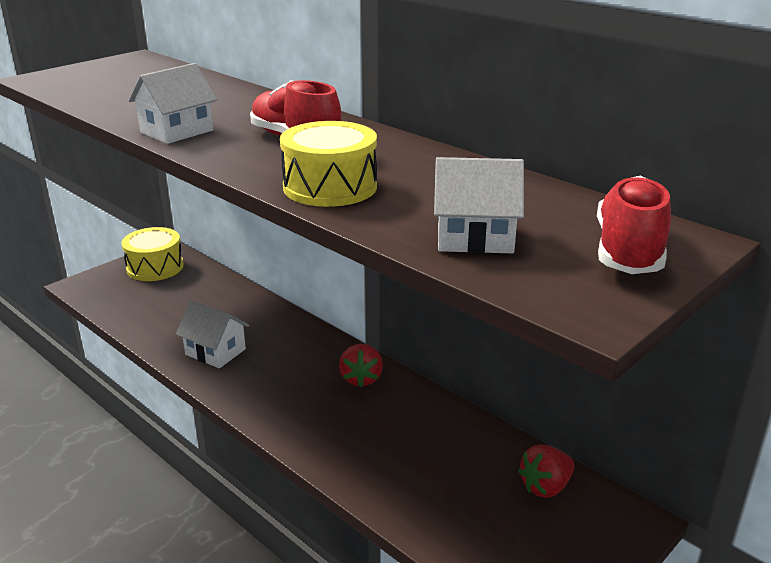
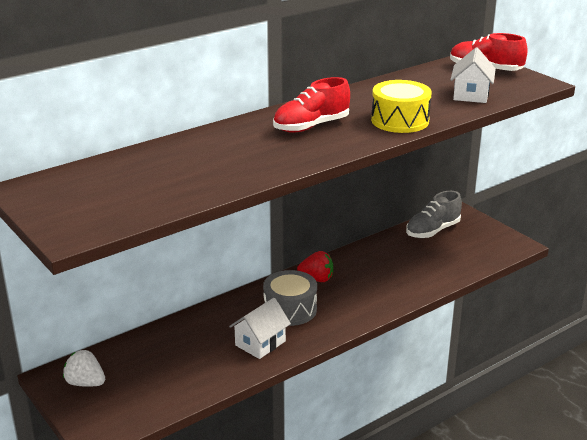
camera: 80 degrees left, 0 degrees up
yellow drum [121,227,184,281] -> white strawberry [63,350,105,387]
white house [129,63,217,144] -> none
red strawberry [518,444,575,498] -> grey shoe [406,191,462,238]
none -> grey drum [263,270,317,326]

